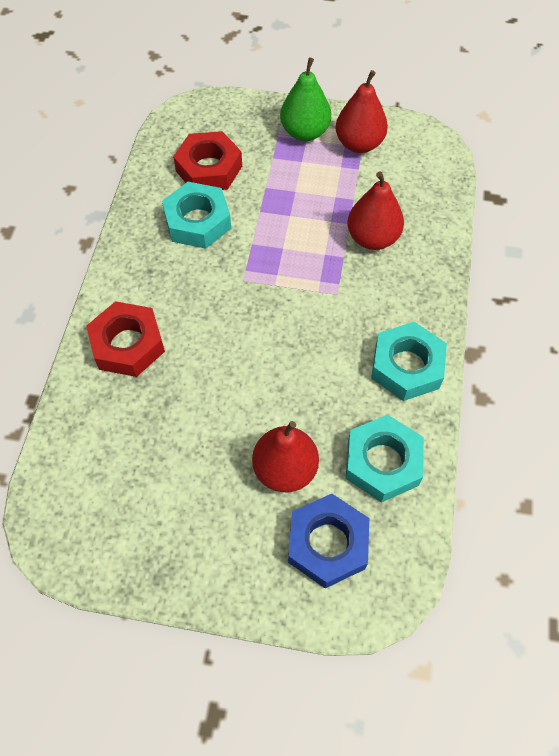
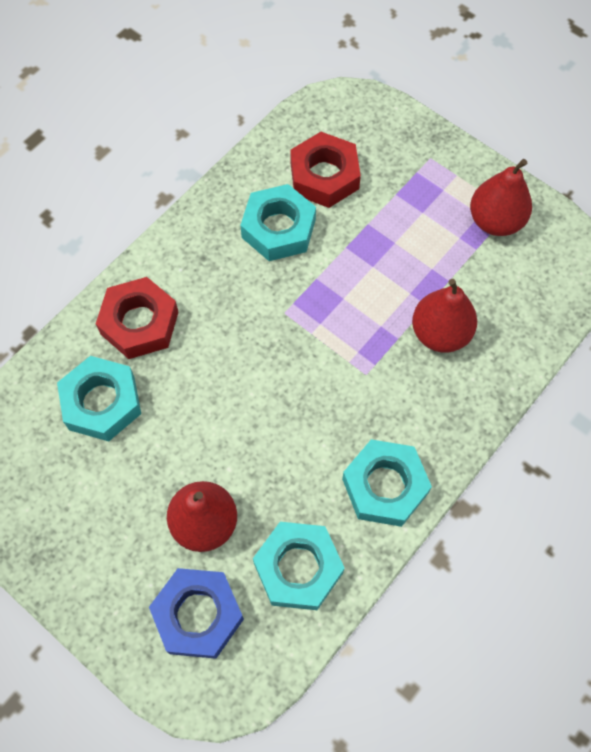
camera: 30 degrees right, 5 degrees up
green pear [280,57,331,141] -> none
none -> turquoise nut [57,356,141,441]

